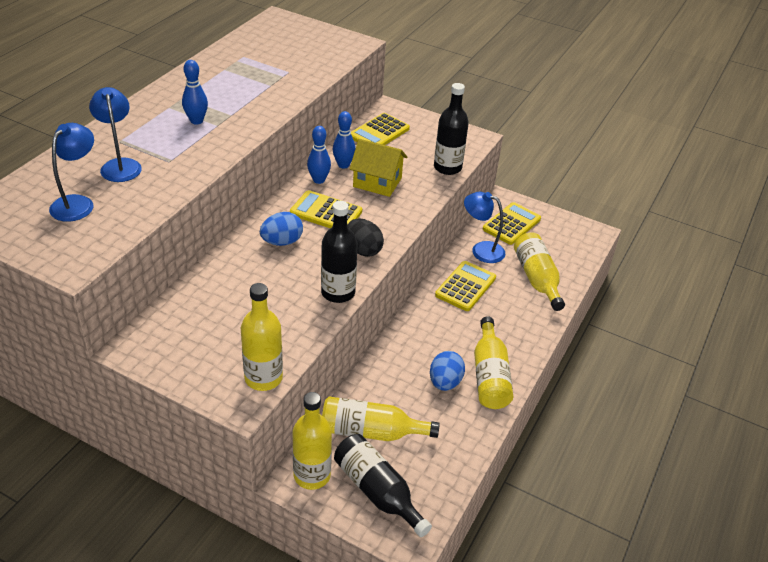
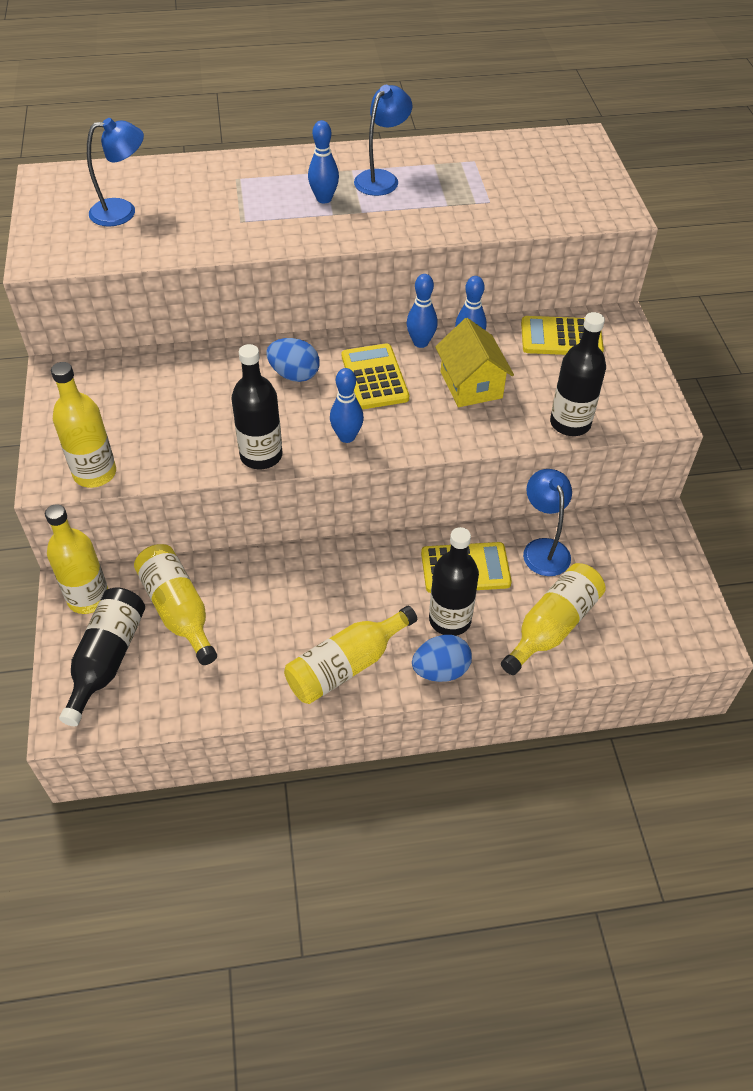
camera: 55 degrees right, 10 degrees up
blue lamp [89,87,142,182] -> blue lamp moved to [354,85,412,196]
black egg [347,219,384,257] -> blue bowling pin [330,368,364,443]
blue egg [430,351,465,391] -> blue egg moved to [412,635,472,682]
yellow calculator [483,202,541,245] -> none
none -> black bottle [429,527,479,636]

